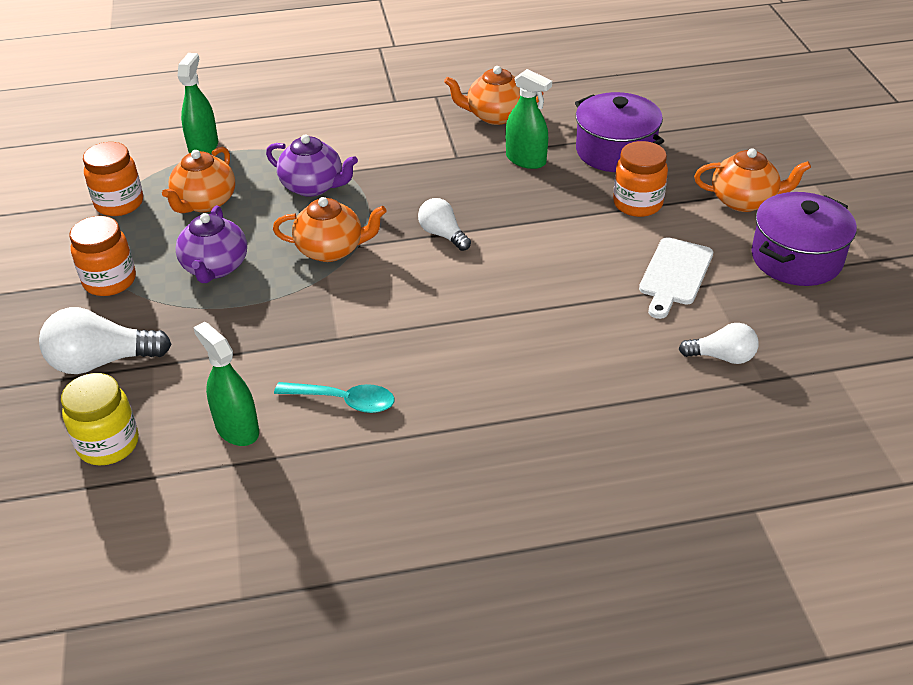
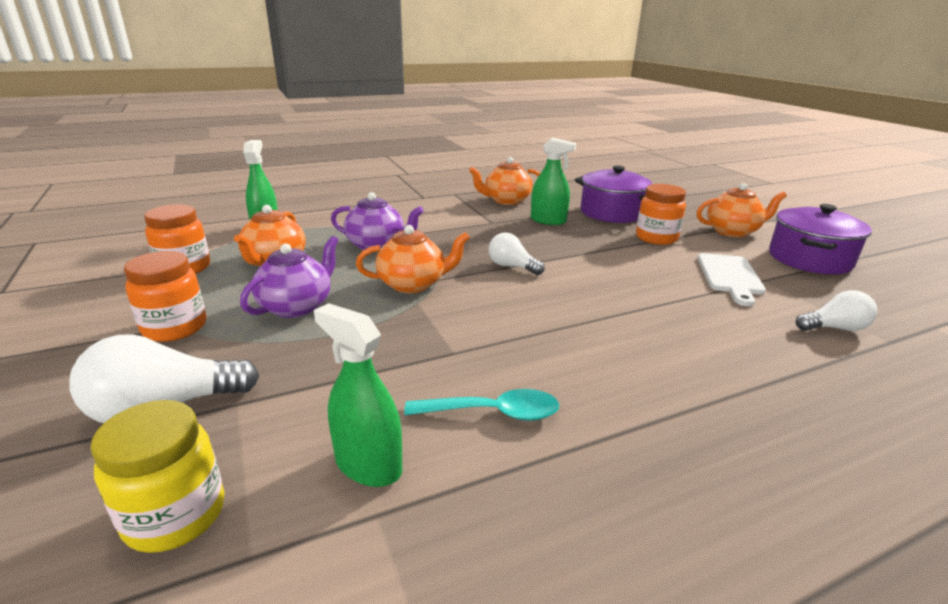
camera: 15 degrees left, 15 degrees down
purple teapot [175,205,247,283] -> purple teapot turned 135 degrees counterclockwise [240,236,339,318]

